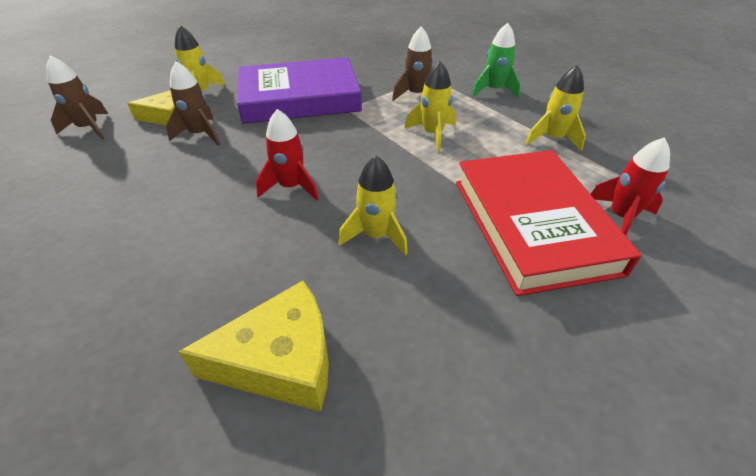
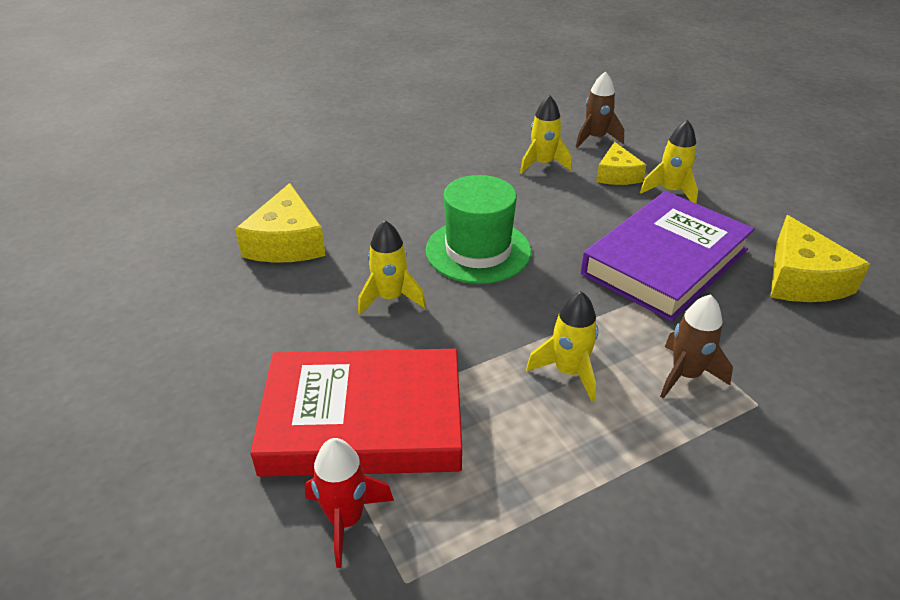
camera: 100 degrees right, 5 degrees down
brown rocket [166,61,220,146] -> none
purple book [237,57,362,124] -> purple book turned 45 degrees clockwise [581,191,755,321]
red rocket [256,109,319,201] -> green hat [426,175,531,284]
green rocket [472,23,521,98] -> none
yellow rocket [526,65,586,151] -> yellow rocket moved to [520,95,572,174]
none -> yellow cheese [770,215,870,302]

